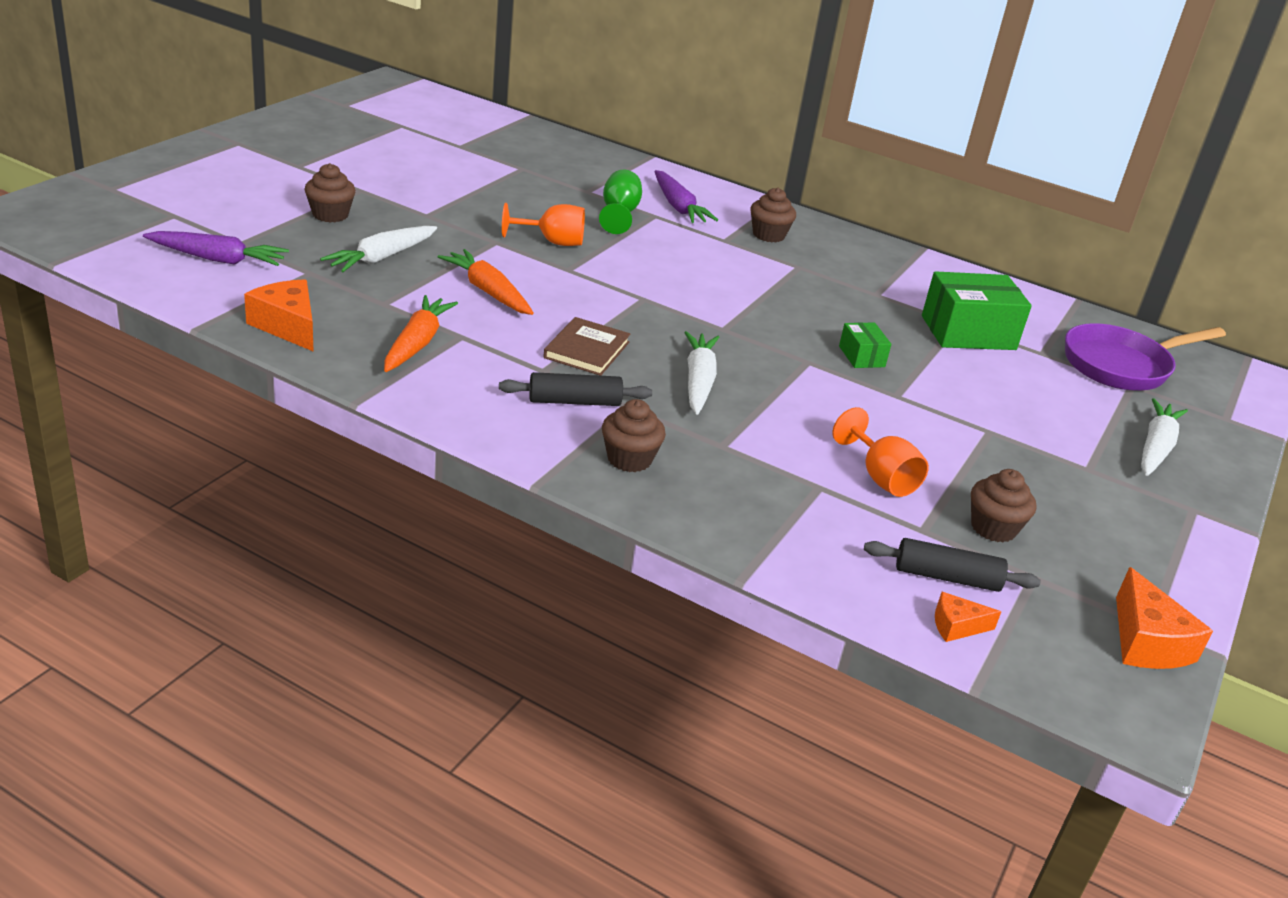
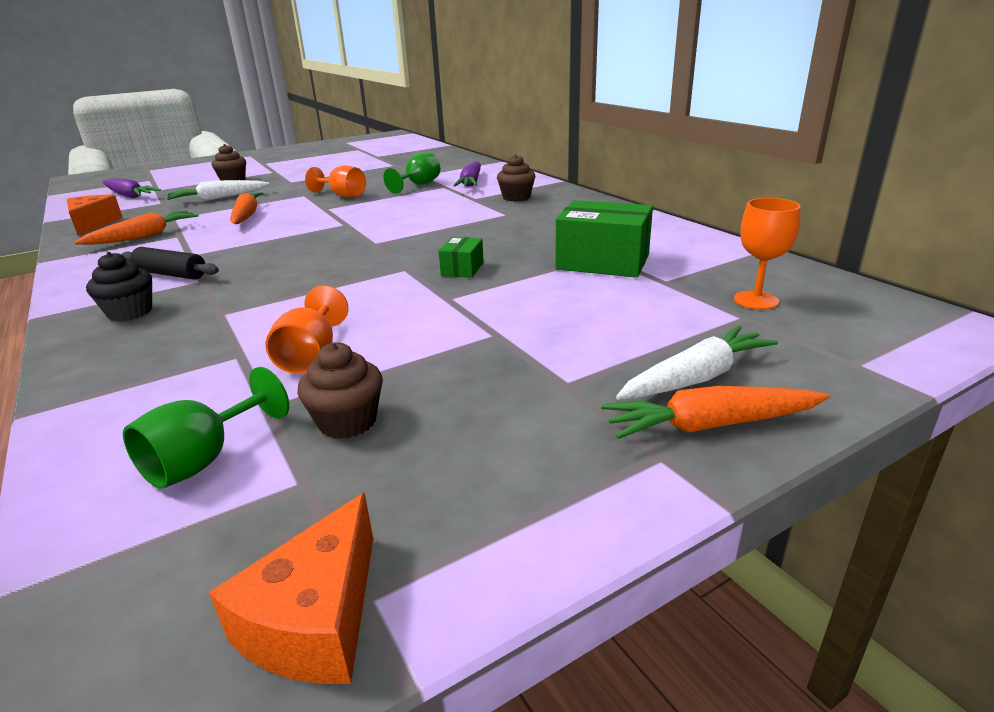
camera: 35 degrees right, 5 degrees down
brown book [543,317,630,376] -> none
brown cupcake [602,399,666,472] -> black cupcake [86,252,152,321]
white carrot [684,331,719,415] -> none
black rolling pin [864,538,1041,592] -> green goblet [123,367,289,489]
orange cheese [935,592,1001,642] -> none
purple pan [1065,323,1226,390] -> orange goblet [734,198,801,310]
none -> orange carrot [601,386,830,439]

